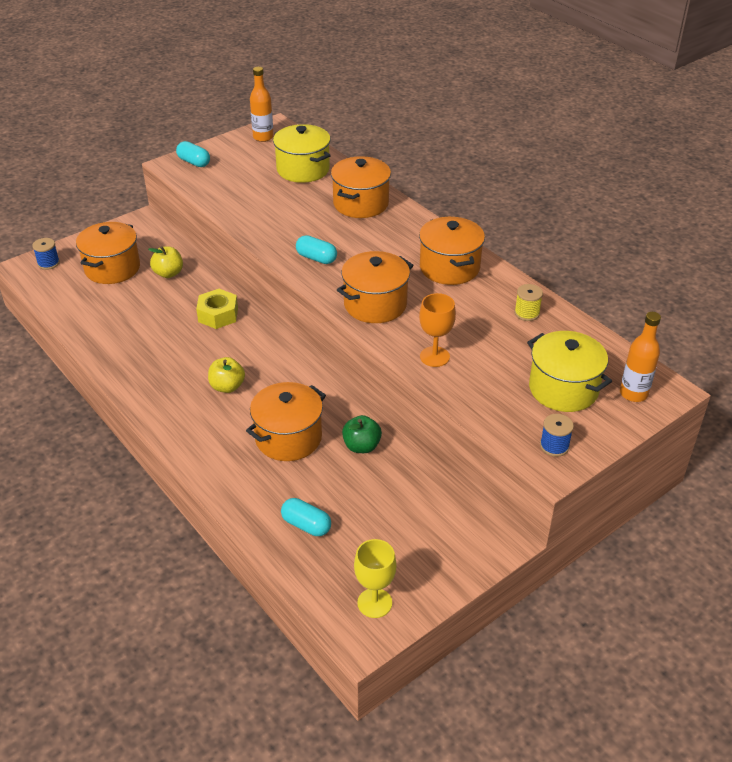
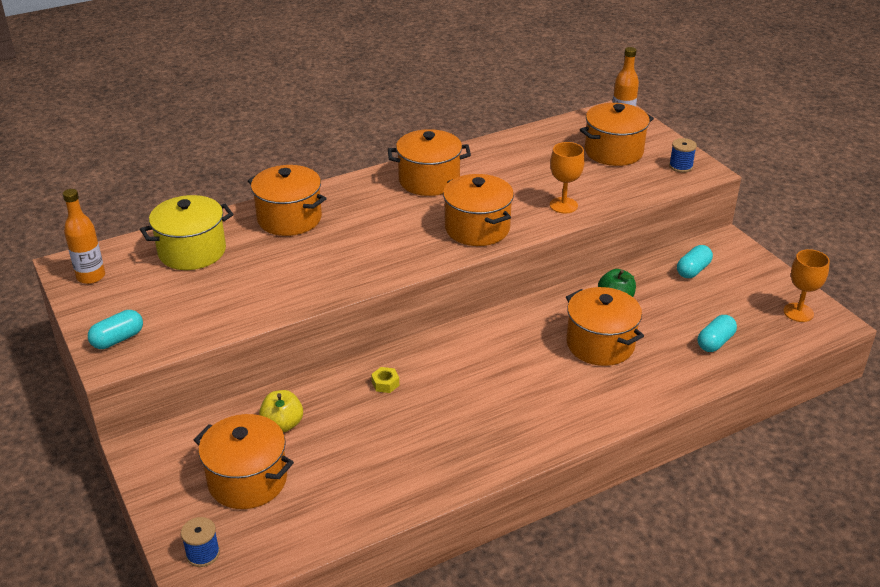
camera: 80 degrees left, 5 degrees down
yellow nut [196,289,238,329] -> yellow nut [371,367,399,393], size x0.53
yellow apple [208,357,245,393] -> none
turquoise capsule [296,235,337,264] -> turquoise capsule moved to [677,245,713,278]
yellow goblet [354,539,397,618] -> orange goblet [784,249,830,322]
yellow spool [514,284,543,321] -> none
yellow pot [527,331,612,412] -> orange pot [580,103,654,166]

